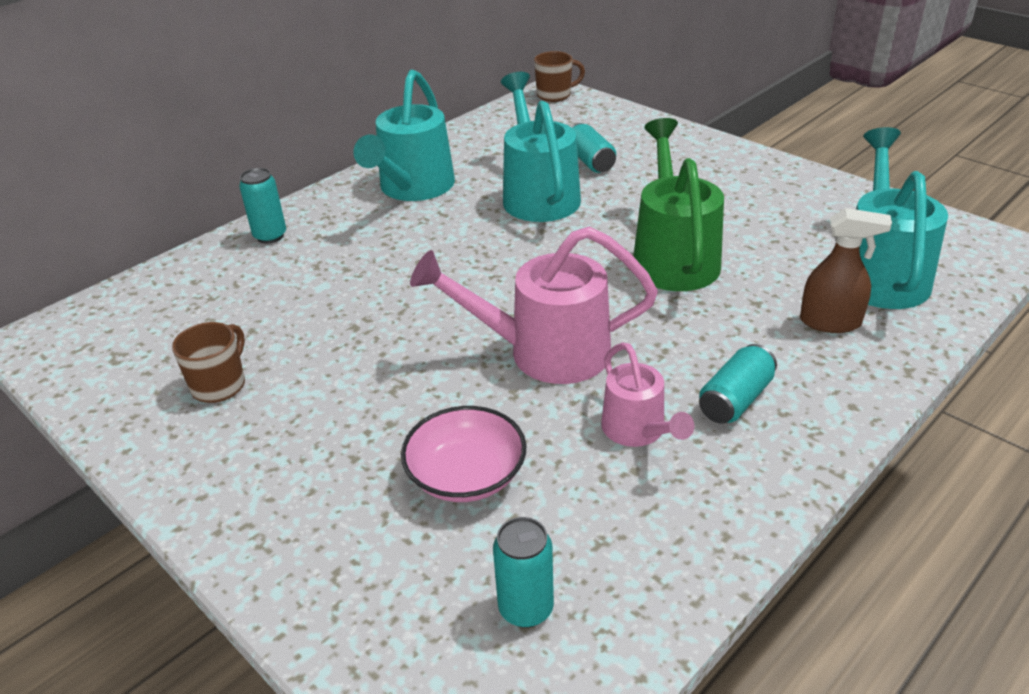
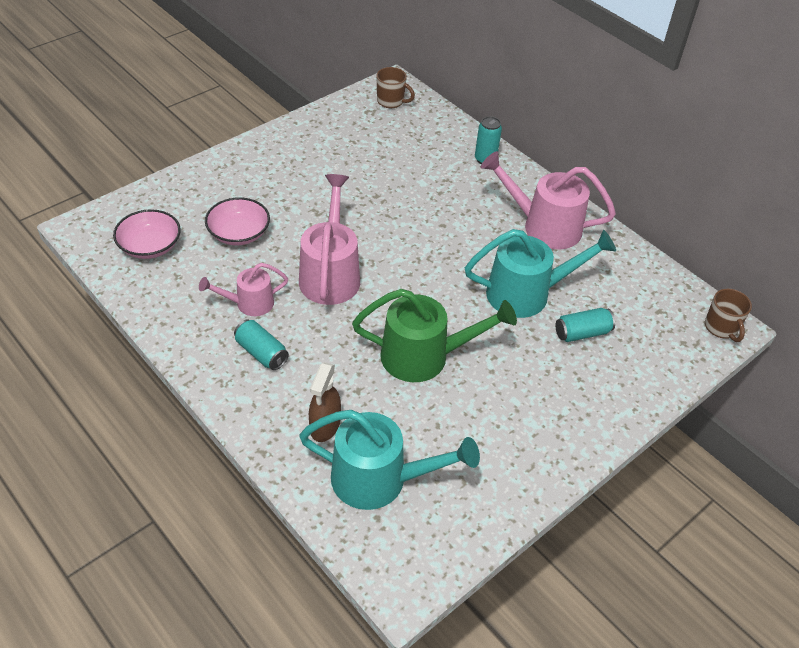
camera: 90 degrees right, 10 degrees up
brown mug [172,322,245,403] -> brown mug moved to [377,67,415,108]
turquoise watering can [354,70,455,201] -> pink watering can [481,151,616,249]
turquoise can [493,517,554,628] -> pink bowl [113,209,181,259]

